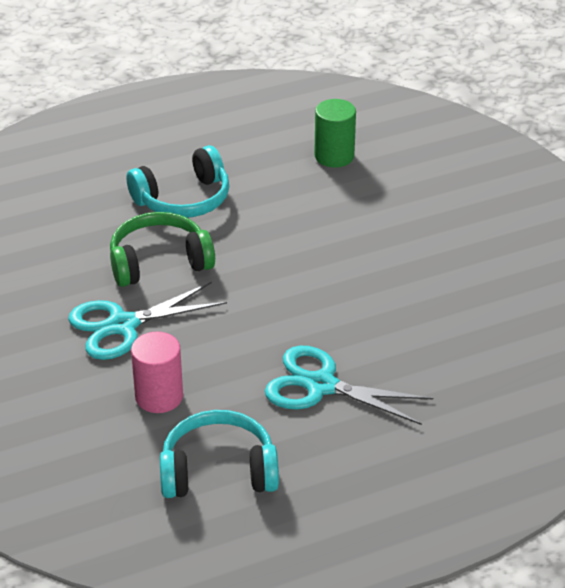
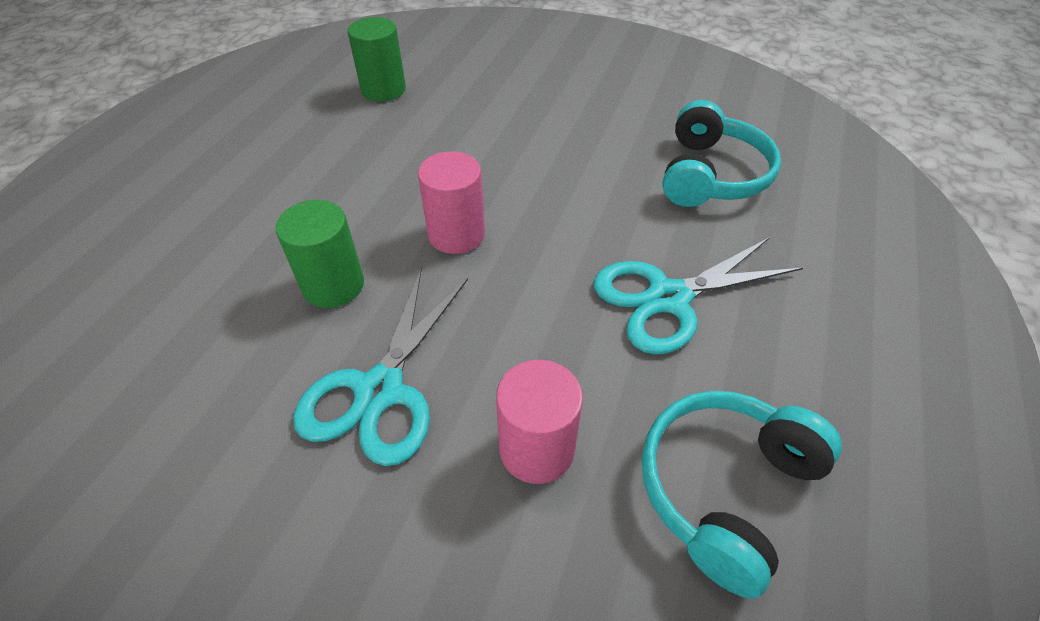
camera: 45 degrees left, 10 degrees up
green headphones [110,212,215,287] -> green cylinder [276,200,364,308]
turquoise headphones [127,145,229,218] -> turquoise headphones moved to [662,100,781,207]
none -> pink cylinder [418,151,485,254]

